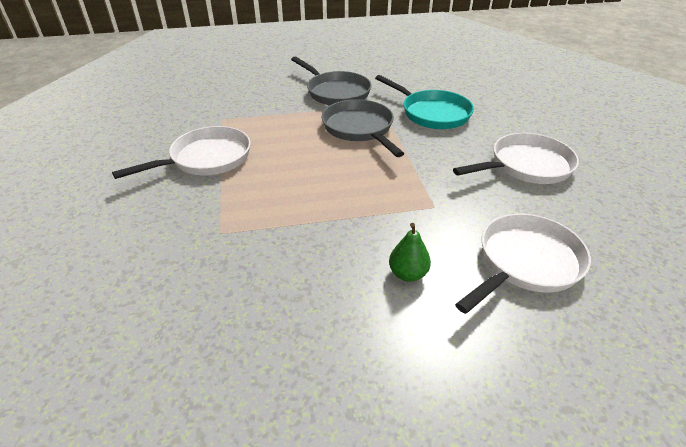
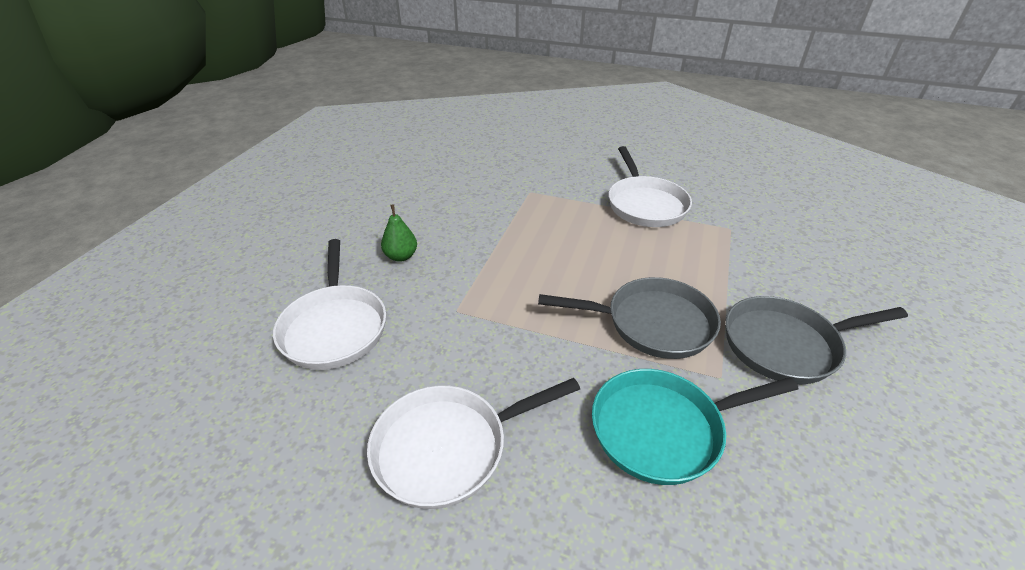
camera: 120 degrees right, 0 degrees up
white pan [453,133,579,184] -> white pan turned 60 degrees clockwise [367,378,580,509]

